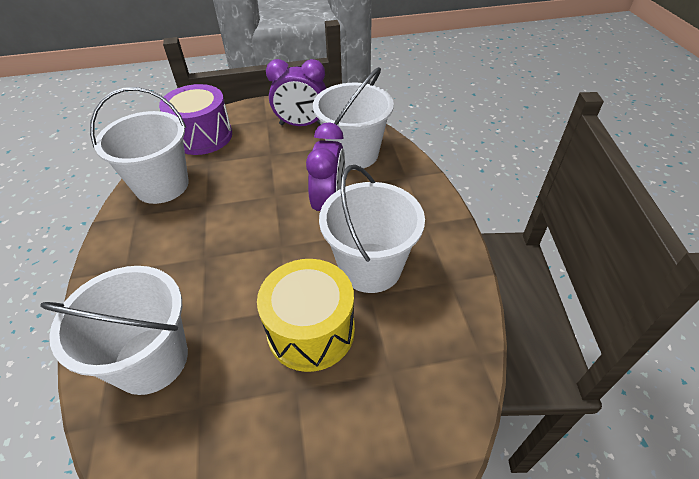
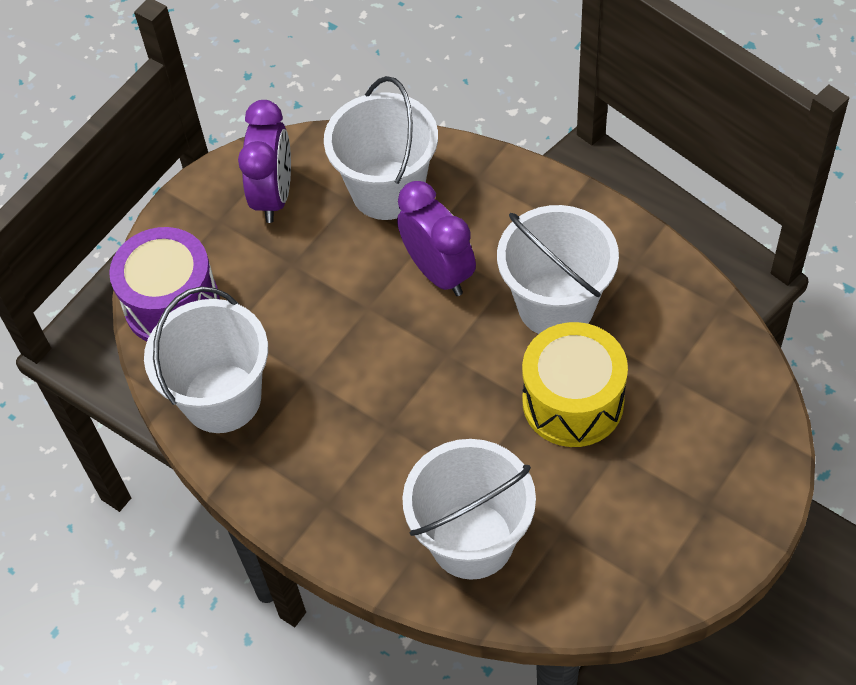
camera: 40 degrees left, 10 degrees up
purple clock [266,59,326,126] -> purple clock turned 45 degrees counterclockwise [238,100,291,223]

